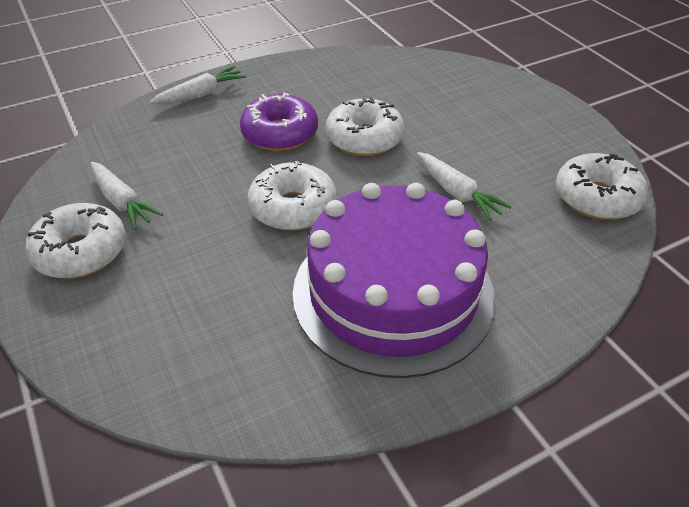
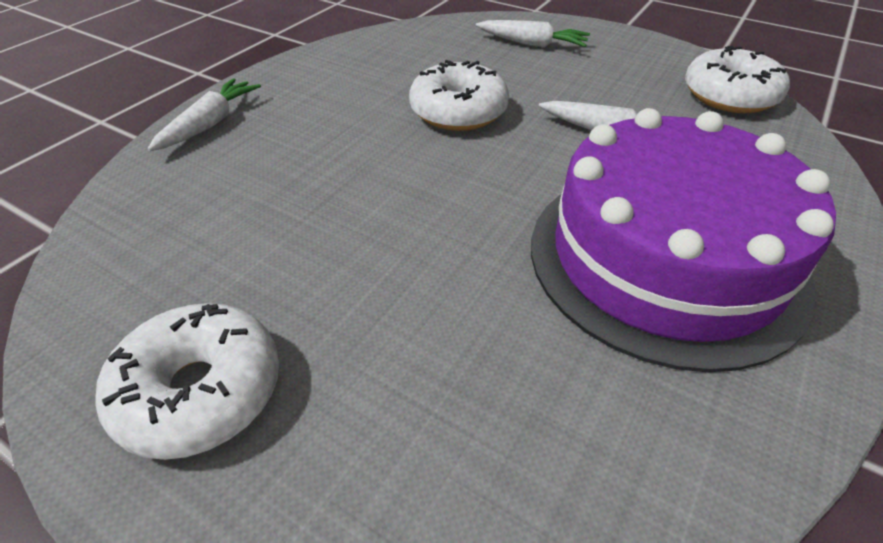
camera: 30 degrees left, 0 degrees up
white carrot [91,162,163,230] -> white carrot moved to [476,20,590,48]
purple donut [240,92,318,151] -> none
white donut [248,161,336,231] -> none

